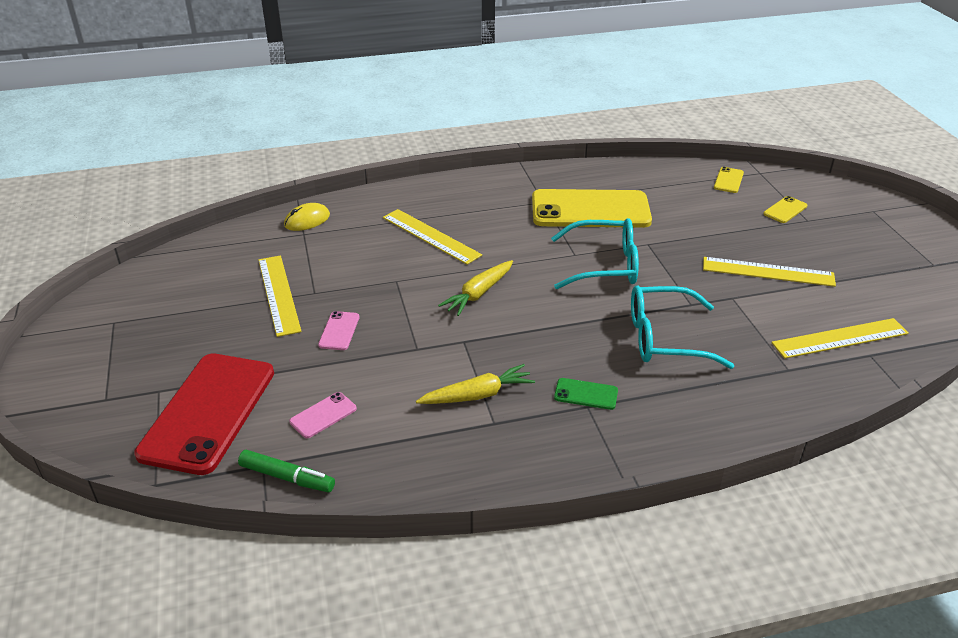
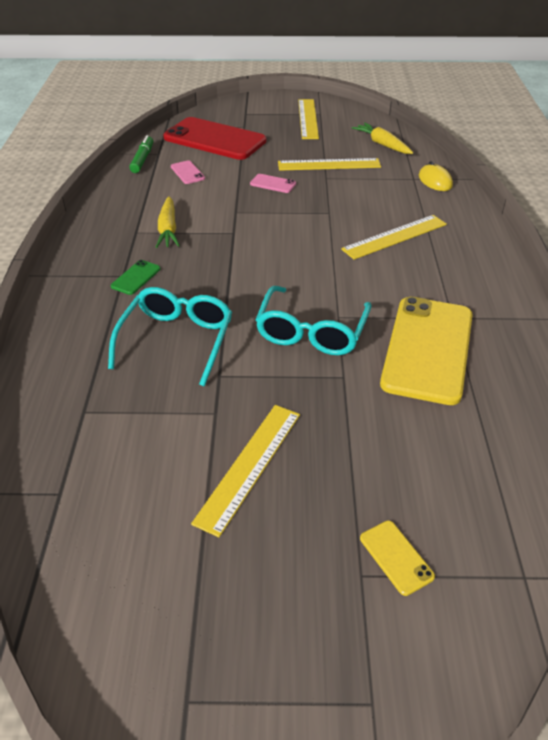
camera: 105 degrees right, 5 degrees up
green marker [238,450,335,492] -> green marker turned 150 degrees clockwise [129,135,153,173]
yellow carrot [438,260,513,316] -> yellow carrot moved to [352,123,413,154]
yellow phone [714,167,744,193] -> none
yellow ruler [771,318,909,359] -> yellow ruler moved to [298,99,319,139]

